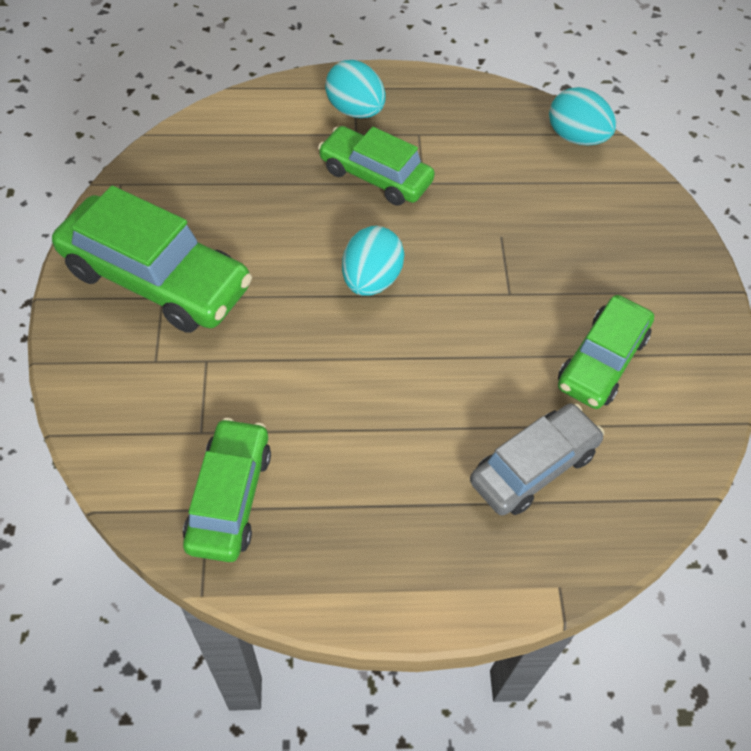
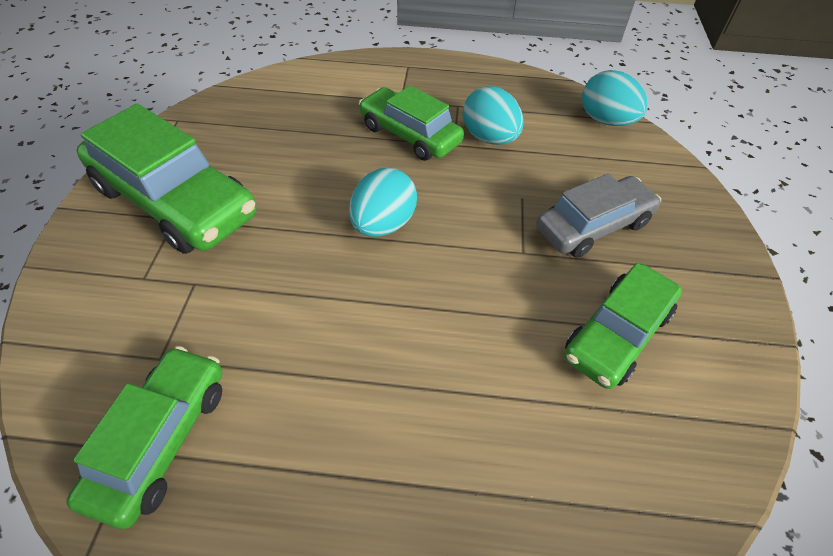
camera: 10 degrees right, 5 degrees down
turquoise egg [325,60,386,118] -> turquoise egg moved to [463,86,524,145]
grey car [470,404,604,516] -> grey car moved to [536,174,661,258]

